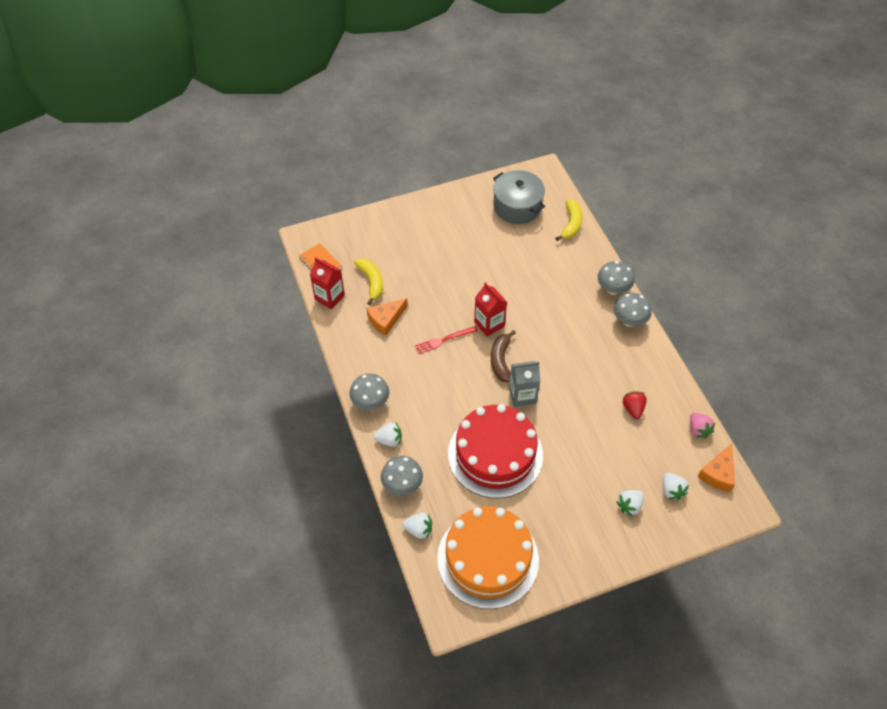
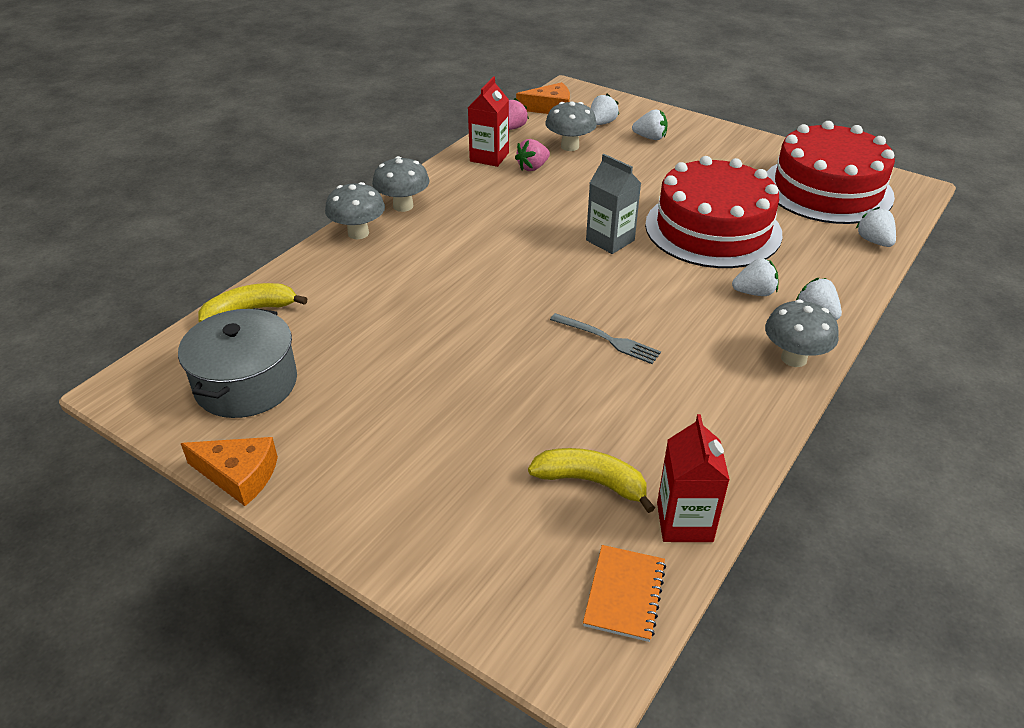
camera: 125 degrees left, 15 degrees down
yellow banana [354,258,383,305] -> yellow banana turned 75 degrees clockwise [528,448,655,513]
orange cheese [367,298,407,336] -> orange cheese moved to [181,437,278,506]
grey mushroom [381,456,423,496] -> grey mushroom moved to [545,102,597,151]
red fork [415,326,478,354] -> grey fork [550,313,661,364]
orange cake [437,506,539,609] -> red cake [767,121,895,224]
red carton [474,282,507,336] -> red carton moved to [468,76,509,167]
brown banana [491,330,516,382] -> none
red strawberry [623,391,647,419] -> pink strawberry [515,139,550,171]
none -> white strawberry [732,258,779,296]

